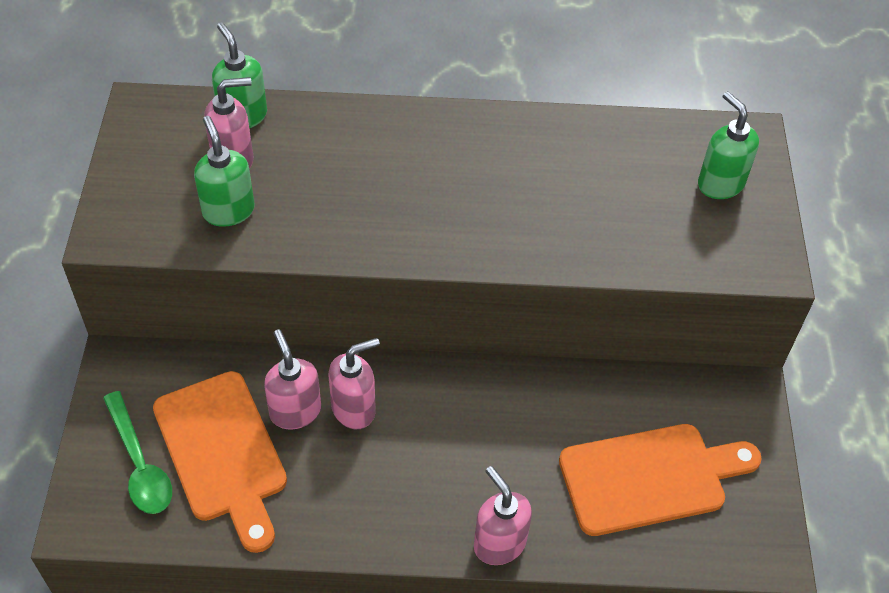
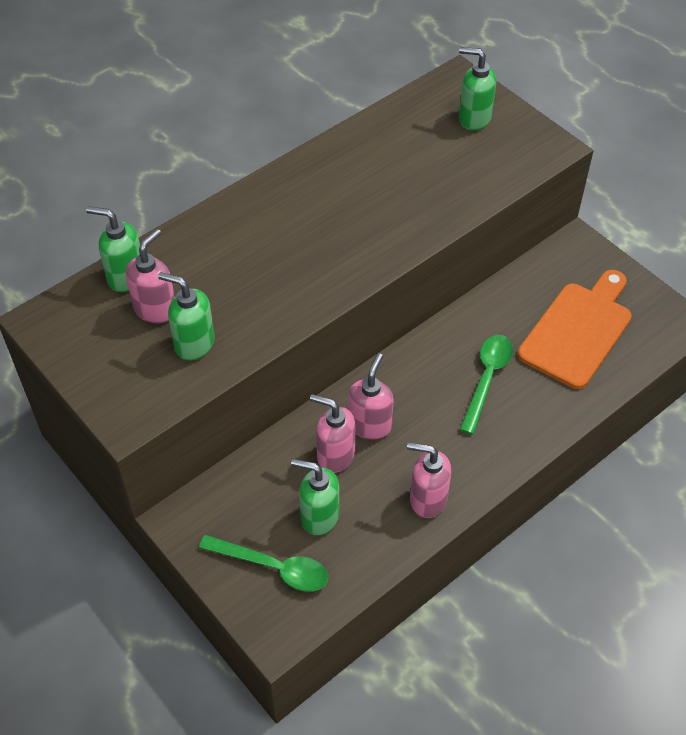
camera: 40 degrees left, 0 degrees up
orange cutting board [153,371,287,553] -> green soap dispenser [291,459,339,536]
pink soap dispenser [474,466,532,565] -> pink soap dispenser moved to [407,442,452,518]
none -> green spoon [460,335,513,435]

